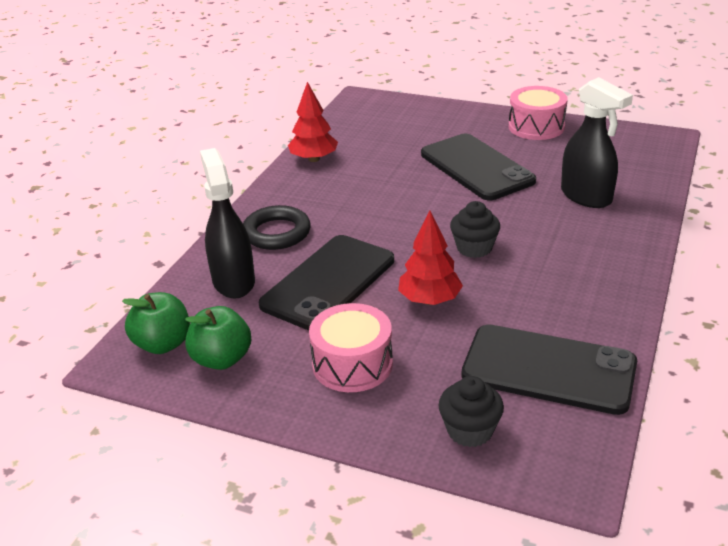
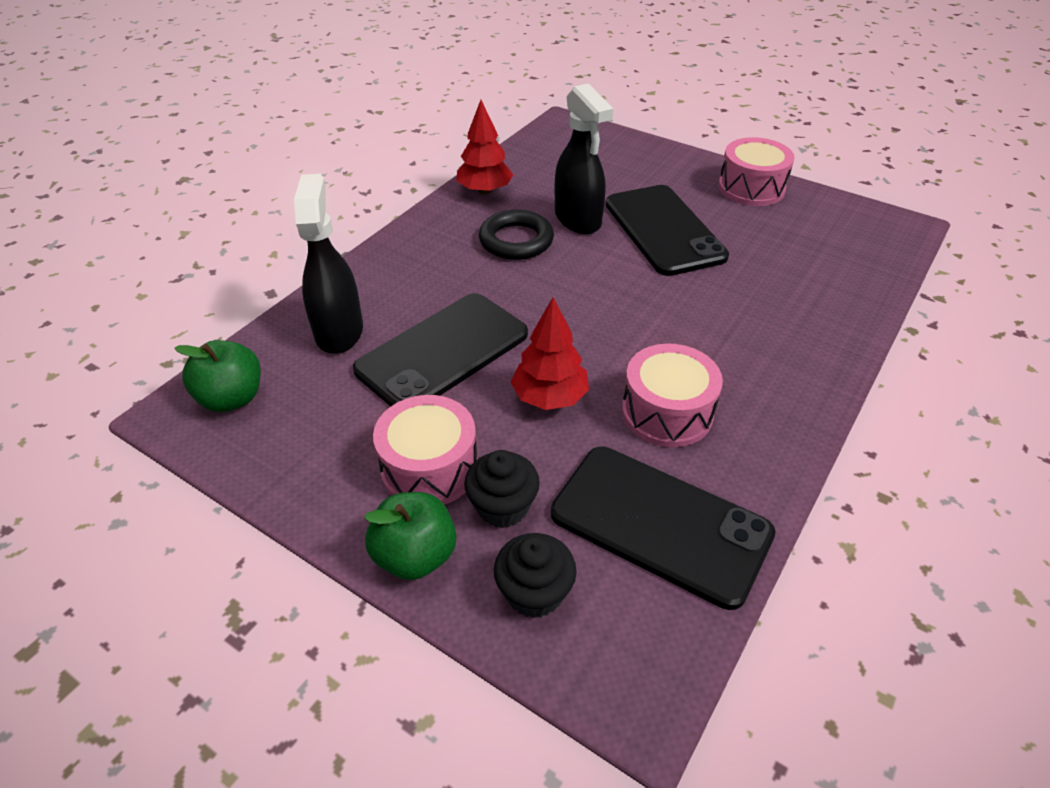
camera: 10 degrees right, 10 degrees up
green apple [185,306,251,370] -> green apple moved to [364,492,456,580]
black ring [243,205,311,250] -> black ring moved to [479,210,554,260]
black cupcake [450,201,500,258] -> black cupcake moved to [464,450,540,528]
black spray bottle [561,77,633,208] -> black spray bottle moved to [555,83,613,234]
none -> pink drum [622,344,723,447]

